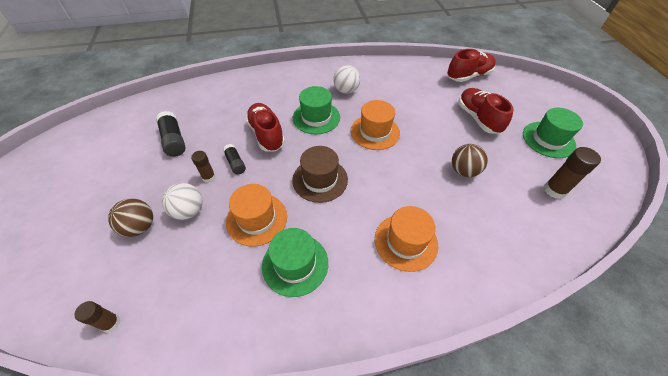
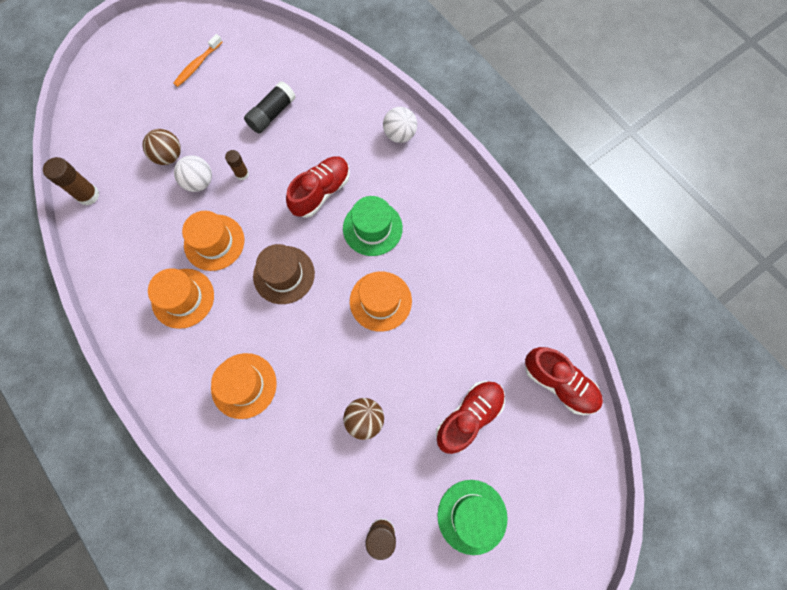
camera: 65 degrees right, 20 degrees up
brown glue stick [74,301,120,332] -> brown glue stick [43,157,100,205], size x1.58
black glue stick [223,144,246,174] -> none
green hat [262,228,328,297] -> orange hat [148,268,214,329]
white ball [333,65,360,94] -> white ball moved to [383,107,417,143]
none -> orange toothbrush [173,34,222,87]

